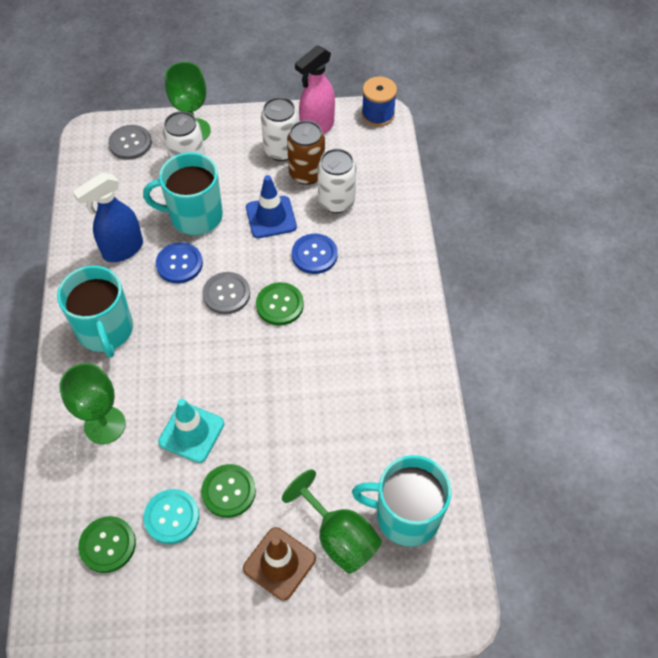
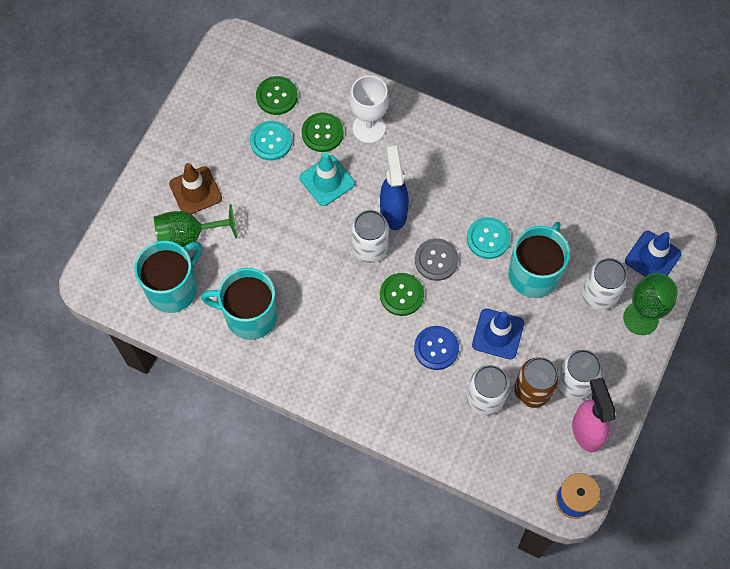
camera: 120 degrees right, 10 degrees up
turquoise mug [57,266,133,358] -> turquoise mug moved to [201,268,278,340]
green goblet [59,363,126,444] -> white goblet [349,75,389,143]
blue spray bottle [72,173,143,262] -> blue spray bottle moved to [380,146,409,230]
grey button [108,125,152,160] -> blue traffic cone [625,231,681,277]
blue button [156,242,203,283] -> turquoise button [467,217,511,259]
green button [201,464,256,518] -> green button moved to [301,112,344,152]
none -> white can [351,210,389,263]

